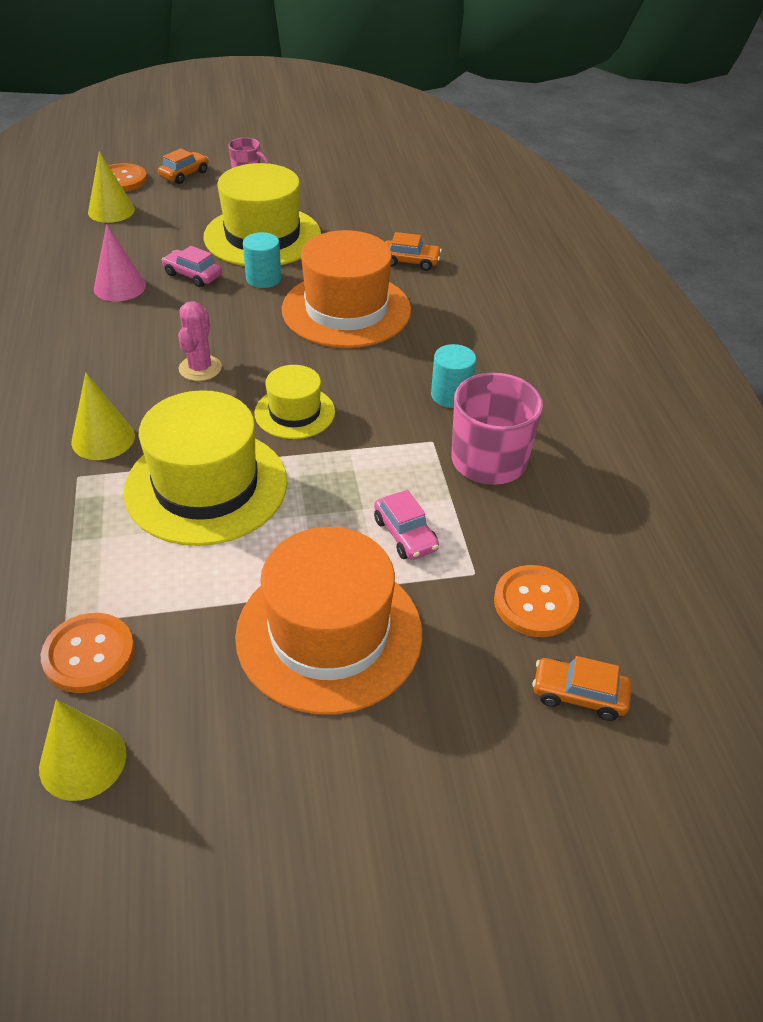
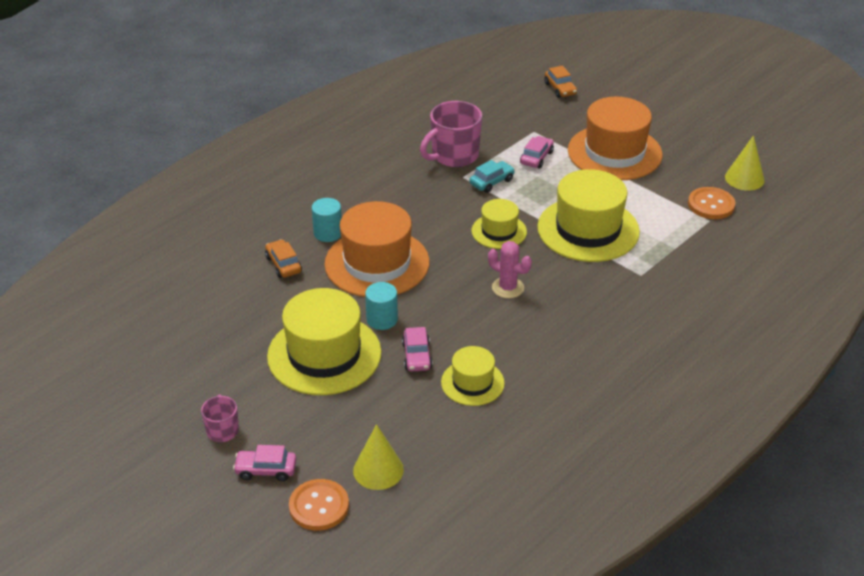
camera: 125 degrees left, 5 degrees down
yellow cone [71,372,135,460] -> none
pink cone [94,224,146,301] -> yellow hat [441,346,505,406]
orange car [158,148,209,184] -> pink car [233,445,296,481]
pink cactus [178,301,222,381] -> pink cactus turned 60 degrees clockwise [488,241,532,298]
turquoise cylinder [431,344,476,408] -> turquoise cylinder moved to [312,198,342,242]
orange button [494,565,579,637] -> none
none -> turquoise car [469,160,515,193]

